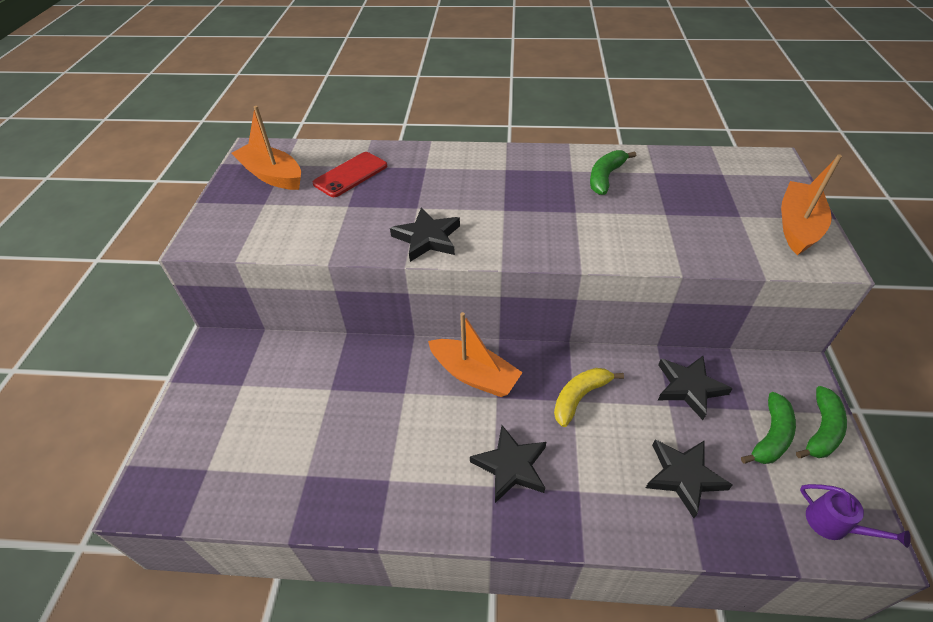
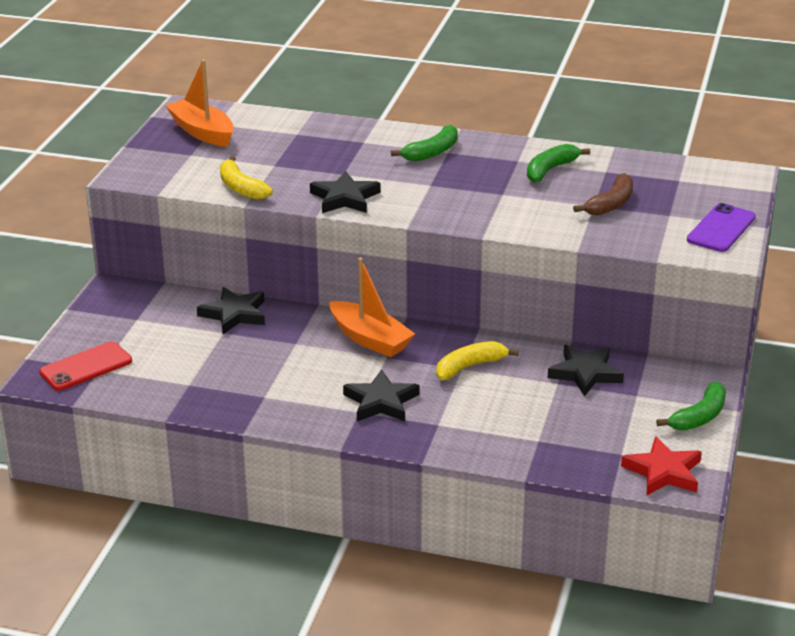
camera: 10 degrees right, 15 degrees down
red phone [313,152,387,197] -> red phone moved to [39,341,132,391]
black star [646,439,732,518] -> black star moved to [197,287,265,334]
green banana [741,392,796,464] -> green banana moved to [391,125,458,161]
orange boat [781,155,842,255] -> purple phone [687,203,756,252]
purple watering can [800,484,911,548] -> red star [621,436,702,495]
none -> yellow banana [220,156,273,200]
none -> brown banana [573,173,633,216]

